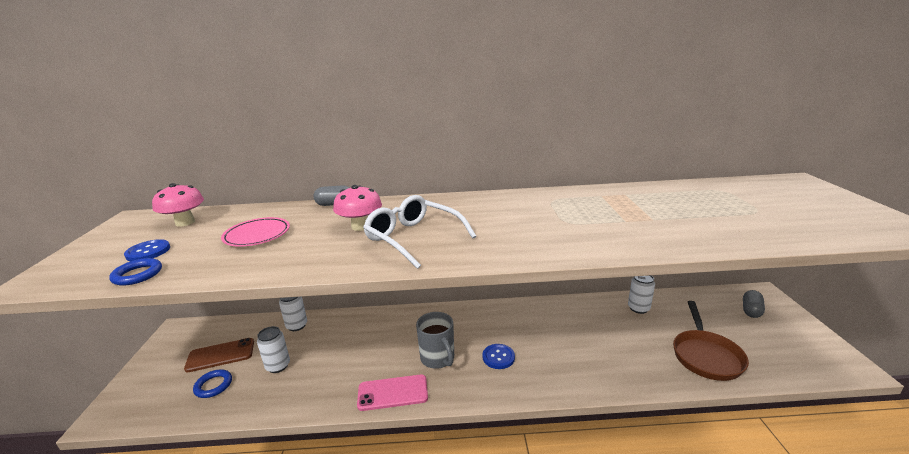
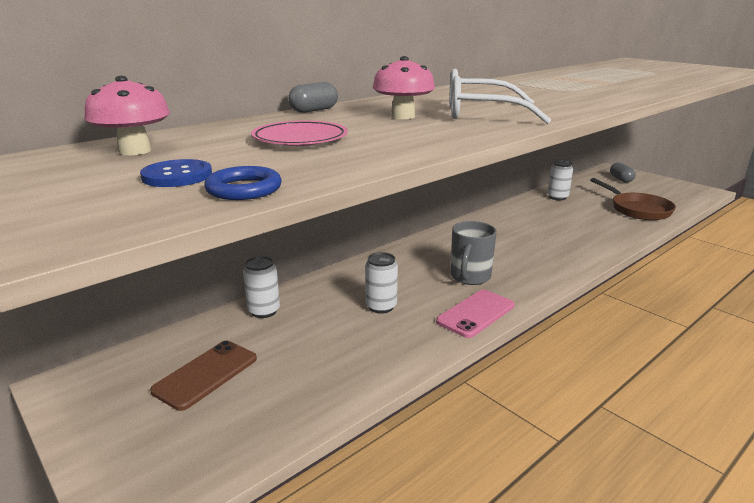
camera: 40 degrees left, 0 degrees up
blue ring [193,370,232,398] -> none
white can [257,326,290,373] -> white can moved to [365,252,398,314]
grey mug [416,312,454,369] -> grey mug turned 90 degrees clockwise [450,221,497,285]
blue button [482,344,515,369] -> none

